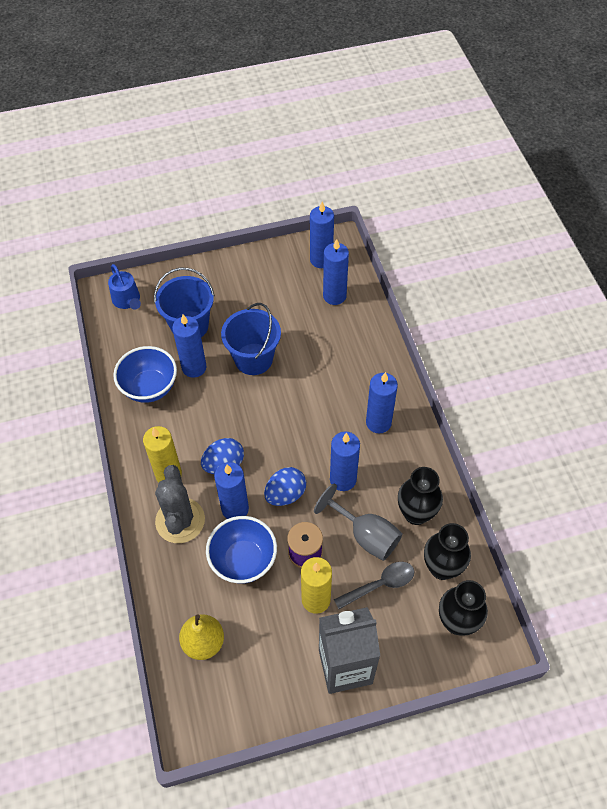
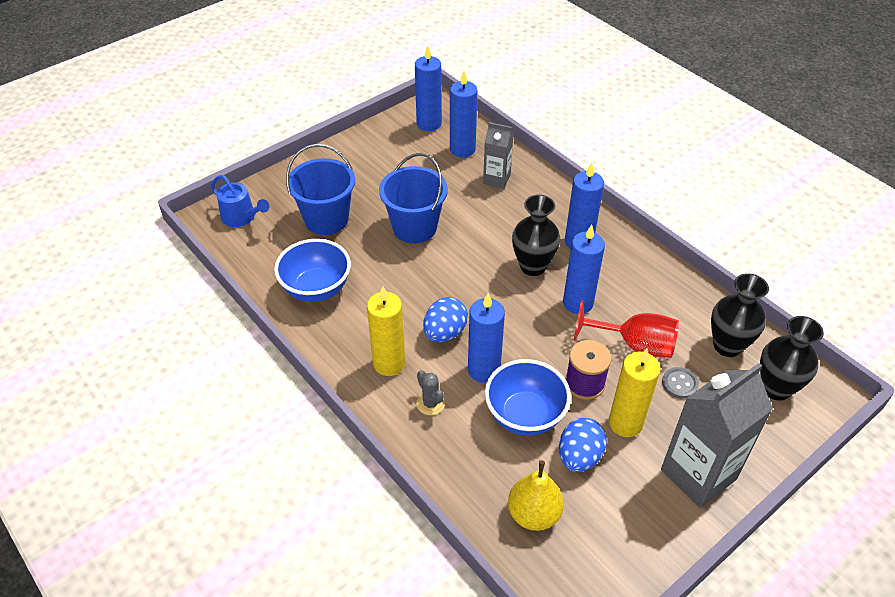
camera: 25 degrees left, 10 degrees down
grey cactus [155,465,205,543] -> grey cactus [416,370,445,415], size x0.47
blue candle [172,315,206,378] -> none
blue egg [264,467,306,506] -> blue egg moved to [559,418,607,472]
grey goblet [314,484,402,561] -> red goblet [574,300,679,358]
grey spoon [334,562,414,609] -> grey button [662,367,699,399]
black vase [398,467,443,525] -> black vase moved to [512,195,560,276]
none -> grey carton [483,122,514,189]

